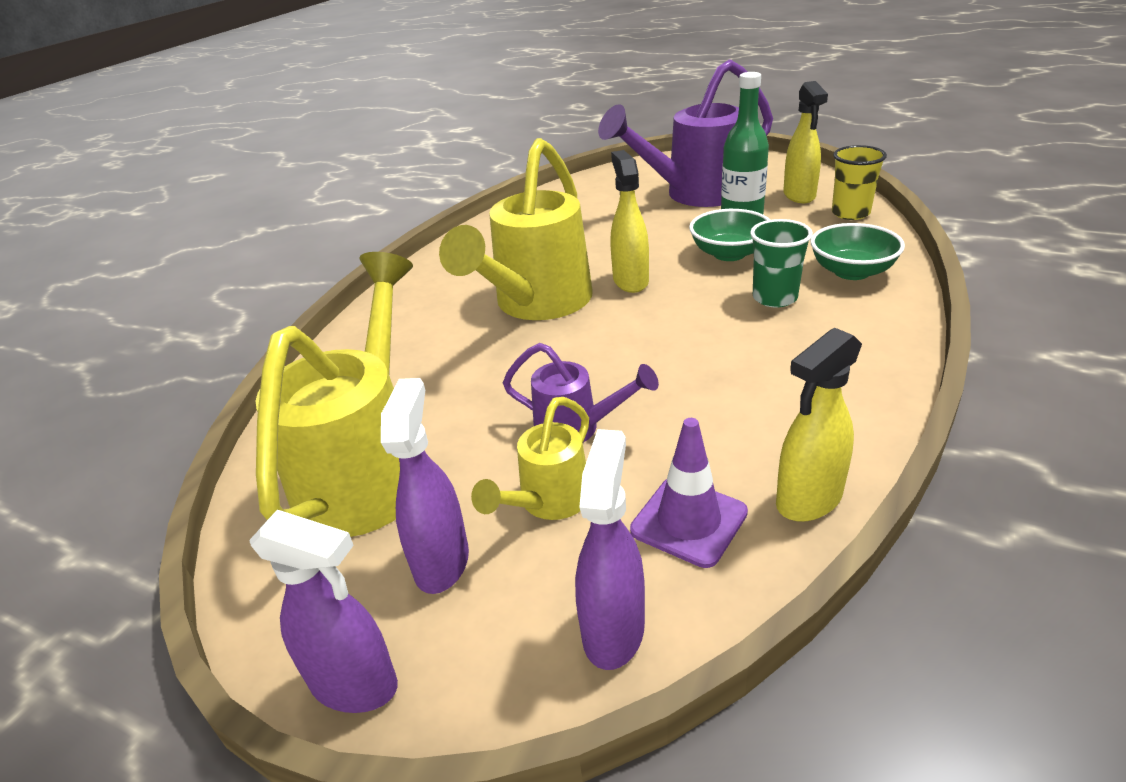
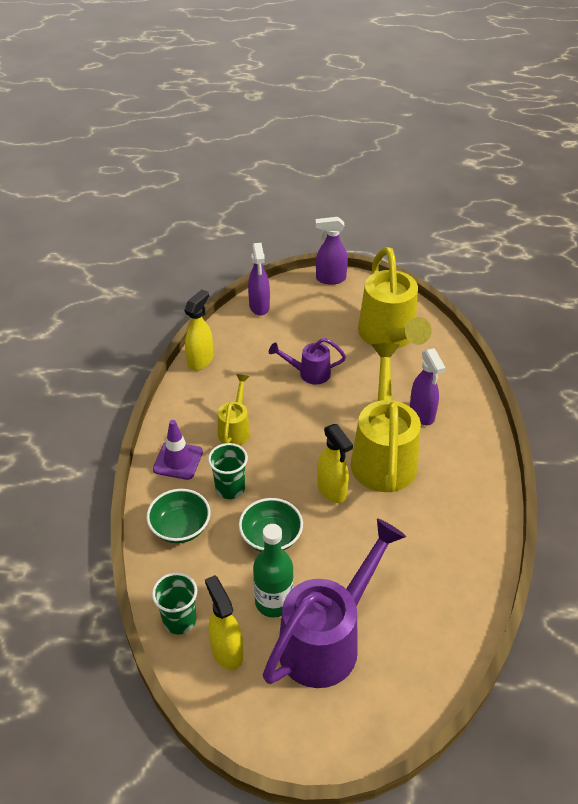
camera: 155 degrees right, 10 degrees up
purple spray bottle [381,378,469,594] -> purple spray bottle moved to [410,348,446,425]
yellow watering can [471,397,589,520] -> yellow watering can moved to [218,374,250,445]
purple traffic cone [630,418,748,568] -> purple traffic cone moved to [153,420,203,480]
yellow cup [832,145,887,220] -> green cup [152,573,197,634]

